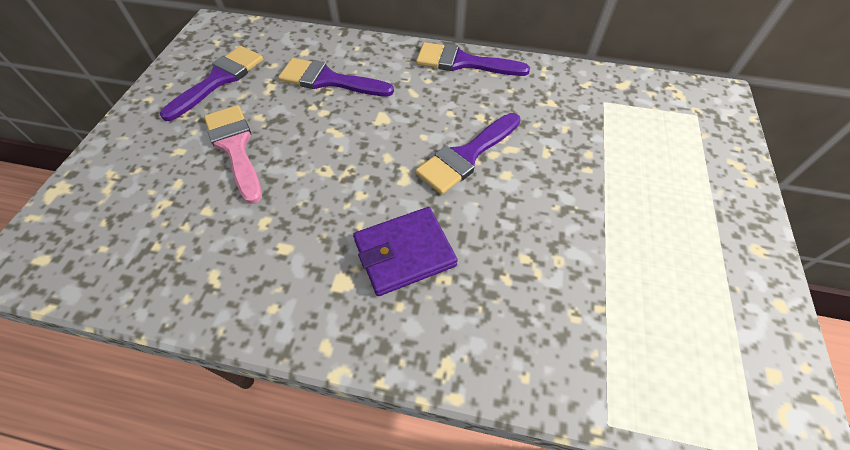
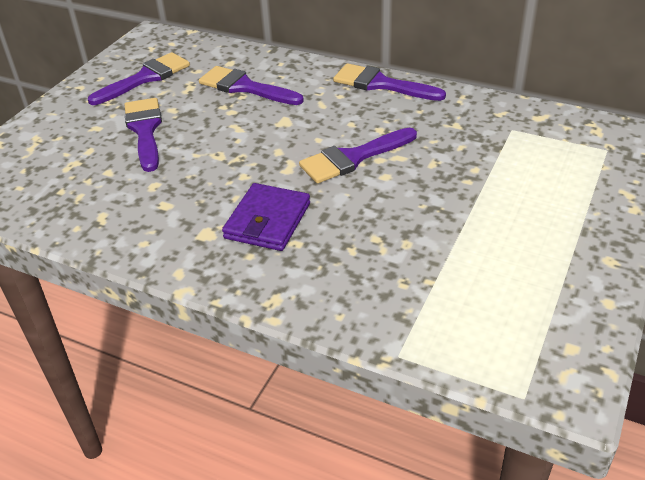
camera: 15 degrees right, 15 degrees down
pink brush [204,105,262,204] -> purple brush [125,98,162,172]
purple wallet [353,207,458,296] -> purple wallet turned 60 degrees counterclockwise [222,183,310,251]

